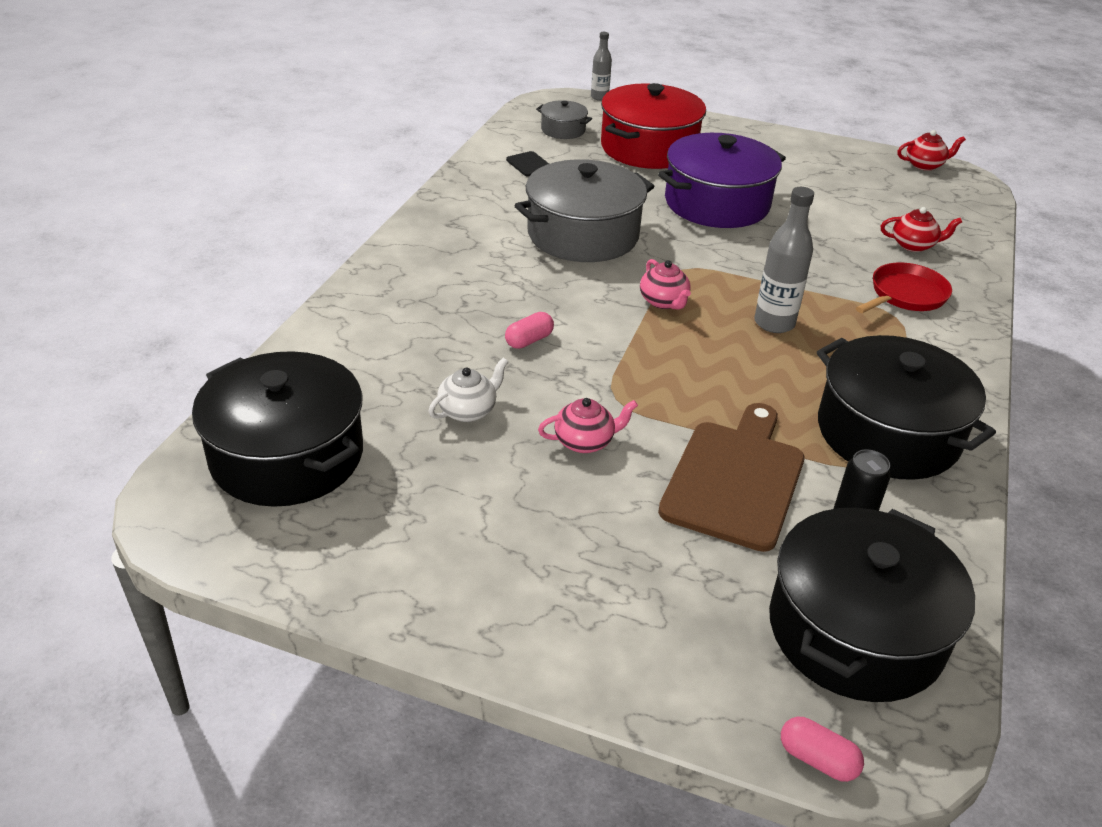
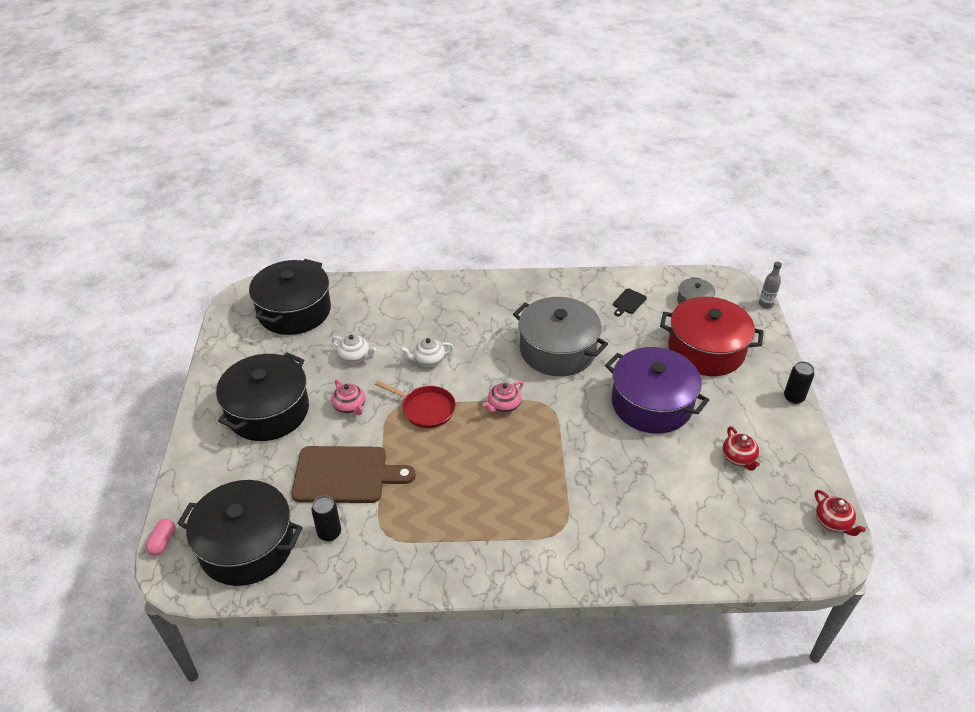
camera: 70 degrees right, 5 degrees up
pink capsule [505,312,554,349] -> white teapot [400,338,454,367]
grey bottle [754,187,814,333] -> none
black pot [817,335,996,480] -> black pot moved to [216,352,309,441]
red pan [856,262,952,313] -> red pan moved to [375,380,456,428]
red teapot [881,207,962,252] -> red teapot moved to [722,426,760,471]
none -> black can [784,361,814,404]

